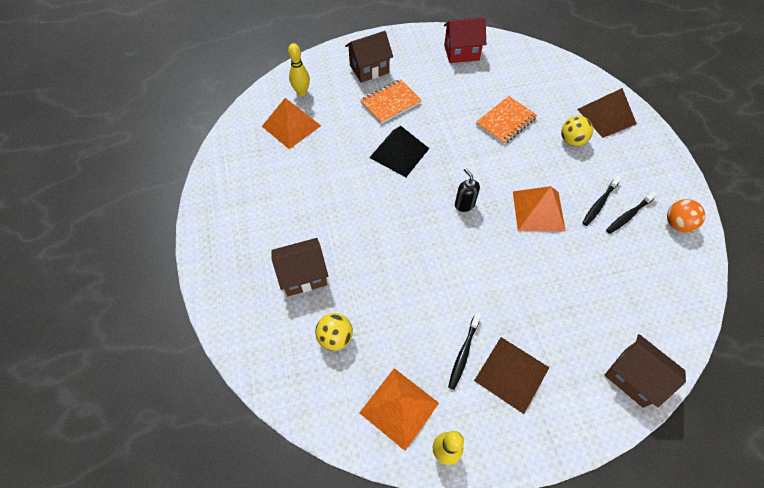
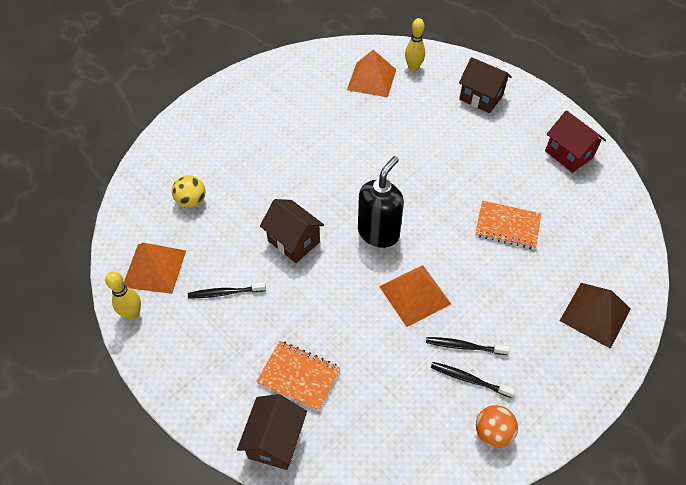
camera: 60 degrees right, 5 degrees down
brown house [271,238,328,296] -> brown house moved to [260,199,324,263]
orange notebook [360,79,422,124] -> orange notebook moved to [256,341,341,411]
black pyramid [369,126,430,177] -> none
black soap dispenser [455,168,480,212] -> black soap dispenser [358,156,404,248], size x1.89
brown pyramid [474,337,550,414] -> none
yellow ball [561,116,593,146] -> none

